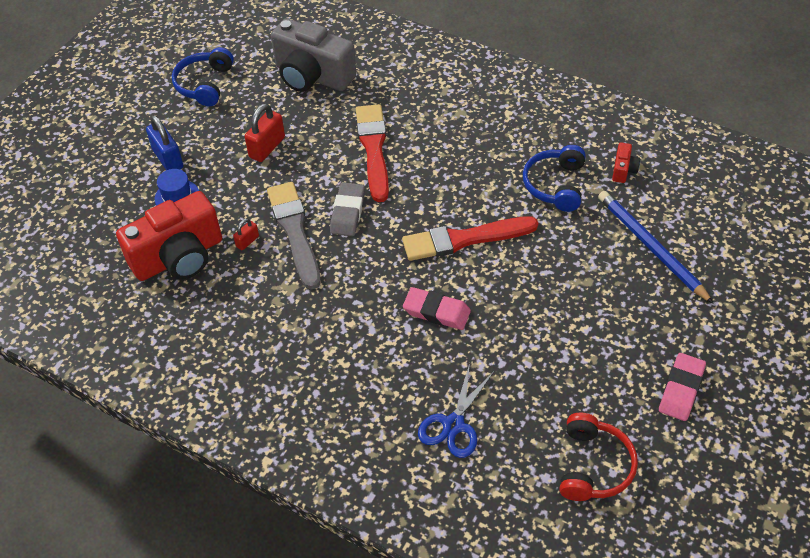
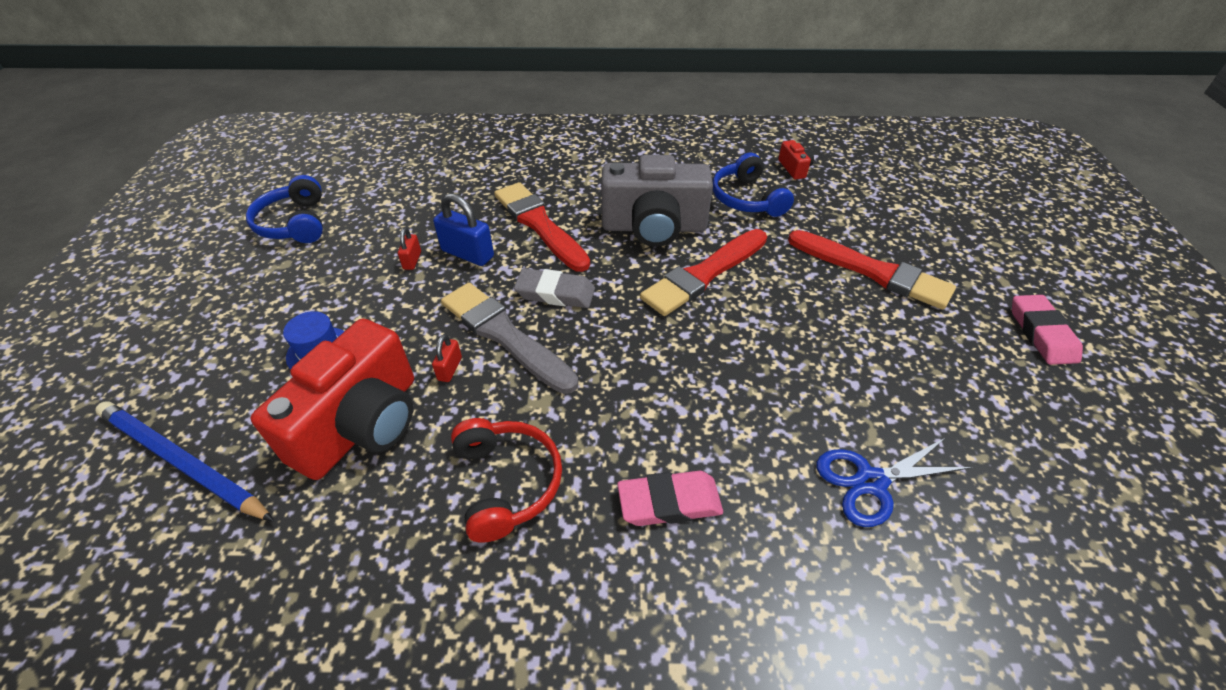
camera: 30 degrees left, 5 degrees down
blue padlock [146,115,184,170] -> blue padlock moved to [433,193,494,266]
red padlock [245,103,285,162] -> red padlock [398,228,421,270], size x0.55
grey camera [271,18,356,92] -> grey camera moved to [601,155,713,247]
grey eraser [330,182,365,236] -> grey eraser turned 60 degrees counterclockwise [514,268,595,308]
pink eraser [403,287,471,330] -> pink eraser moved to [617,471,723,526]
blue scissors [418,363,494,458] -> blue scissors turned 75 degrees clockwise [816,438,972,527]
red headphones [560,413,638,501] -> red headphones moved to [451,418,562,543]
blue pencil [598,191,714,304] -> blue pencil moved to [95,401,274,522]
none -> red brush [788,230,956,310]

